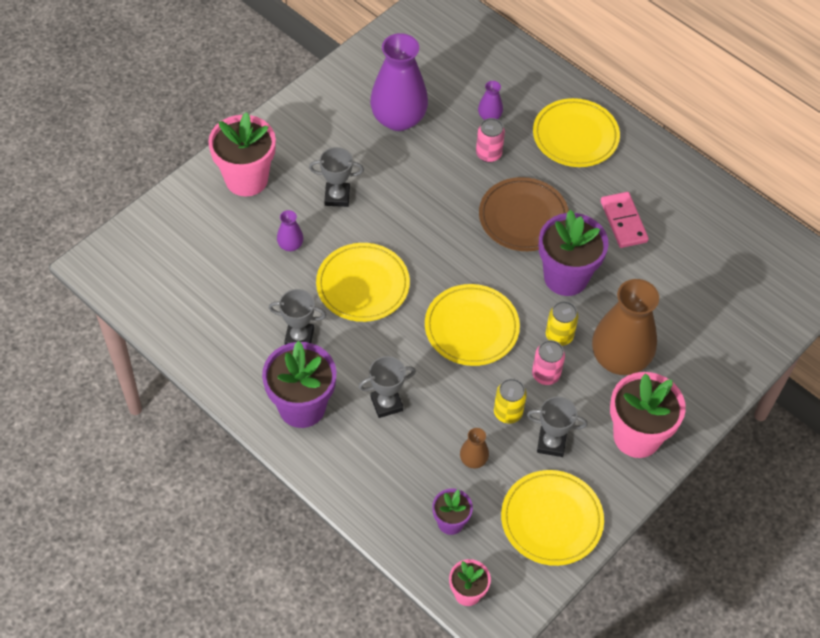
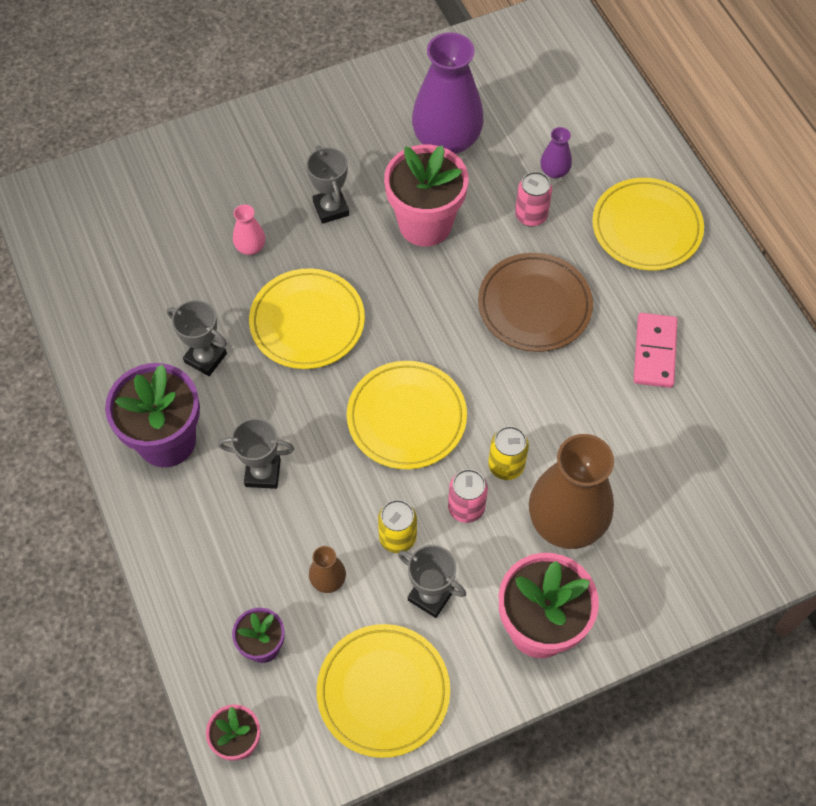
camera: 25 degrees right, 5 degrees up
pink flower pot [208,112,276,196] -> pink flower pot moved to [384,145,469,246]
purple vase [277,210,303,251] -> pink vase [233,204,265,255]
grey trophy [309,147,364,207] -> grey trophy turned 45 degrees clockwise [306,145,349,224]
purple flower pot [539,210,609,296] -> none

